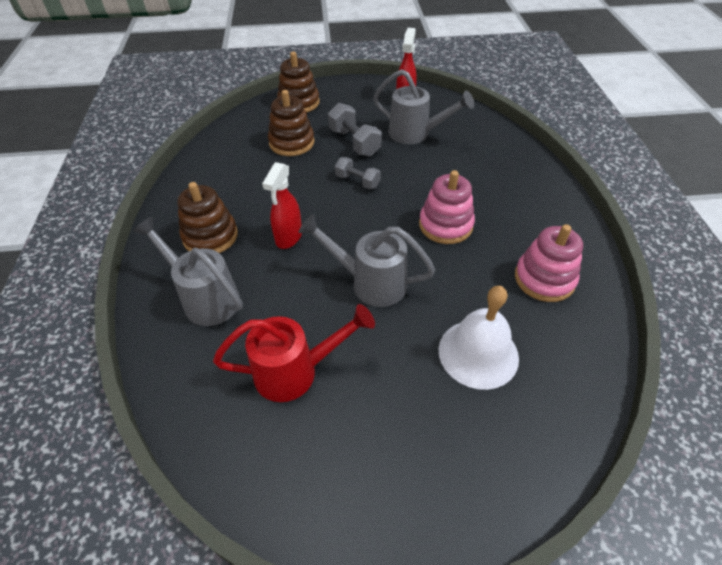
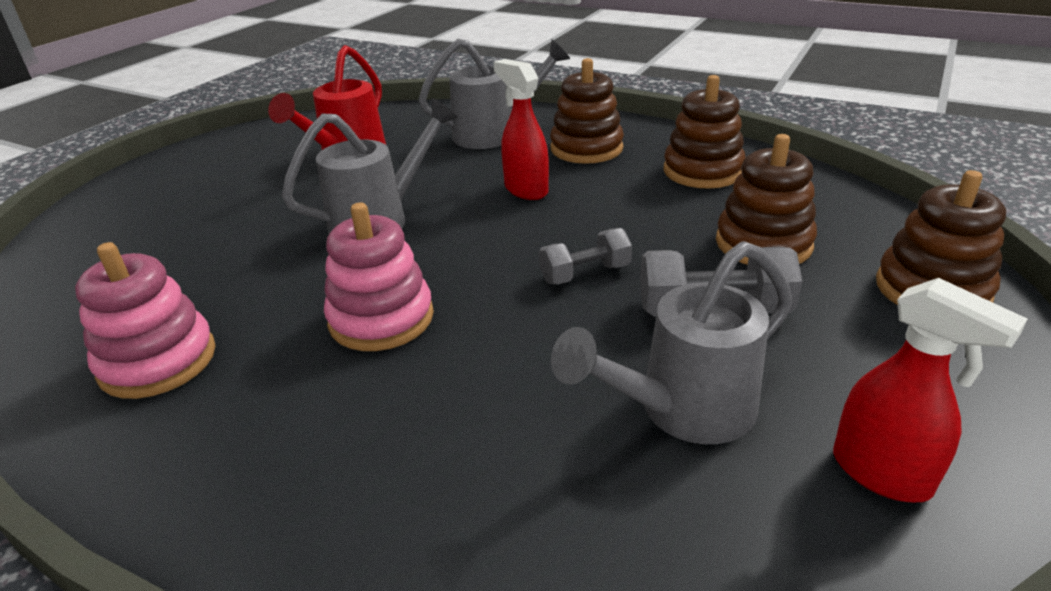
camera: 125 degrees right, 15 degrees down
white bell [439,286,519,390] -> none
none -> brown stacking toy [664,75,746,189]

